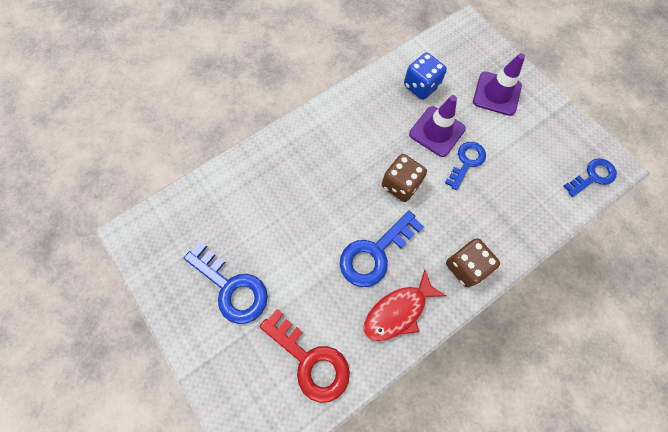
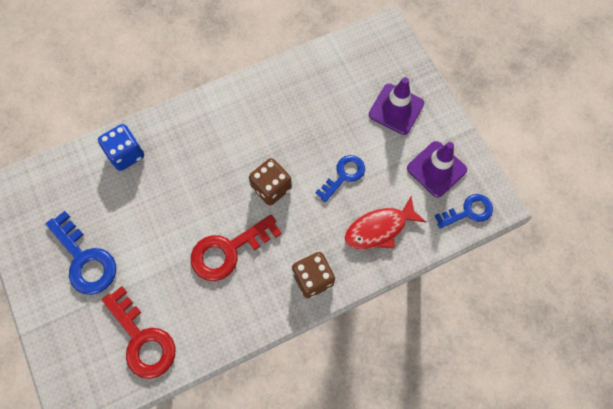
camera: 10 degrees right, 0 degrees up
blue key [340,211,424,287] -> red key [191,215,282,281]
red fish [363,270,446,341] -> red fish moved to [344,196,426,250]
blue dice [404,53,447,100] -> blue dice moved to [98,124,144,171]
purple traffic cone [409,95,466,157] -> purple traffic cone moved to [407,141,467,197]

